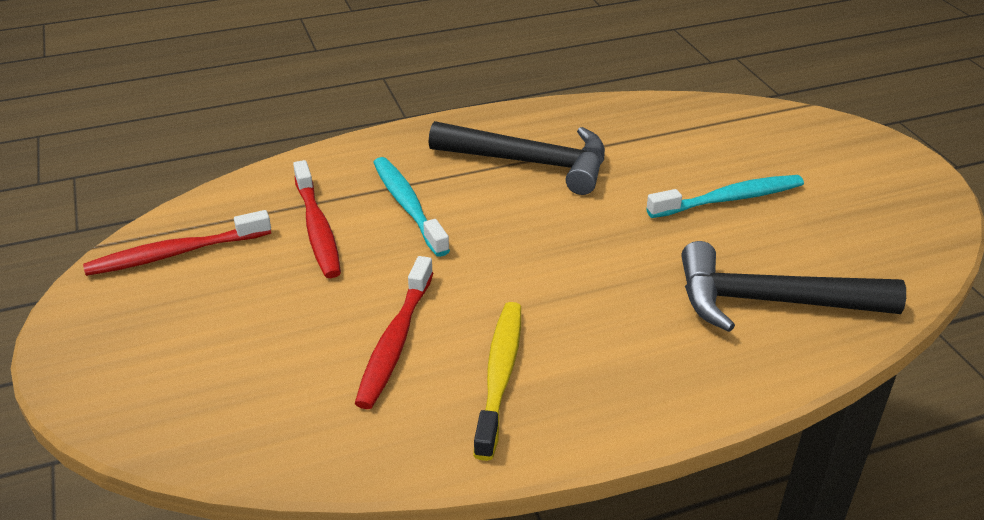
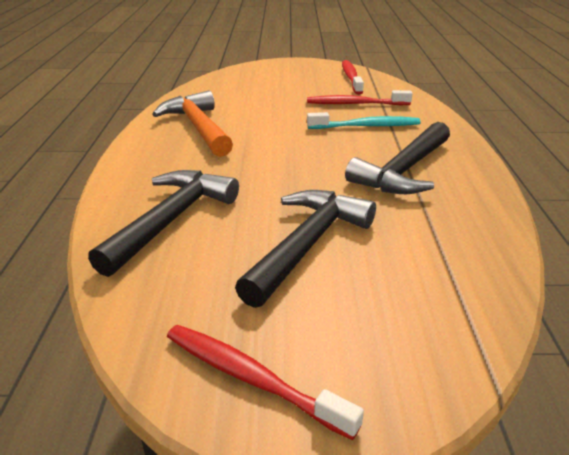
camera: 110 degrees right, 5 degrees down
red toothbrush [355,256,433,409] -> red toothbrush moved to [167,325,364,440]
yellow toothbrush [473,302,521,461] -> orange hammer [152,90,233,157]
turquoise toothbrush [646,175,804,218] -> black hammer [235,190,376,308]

